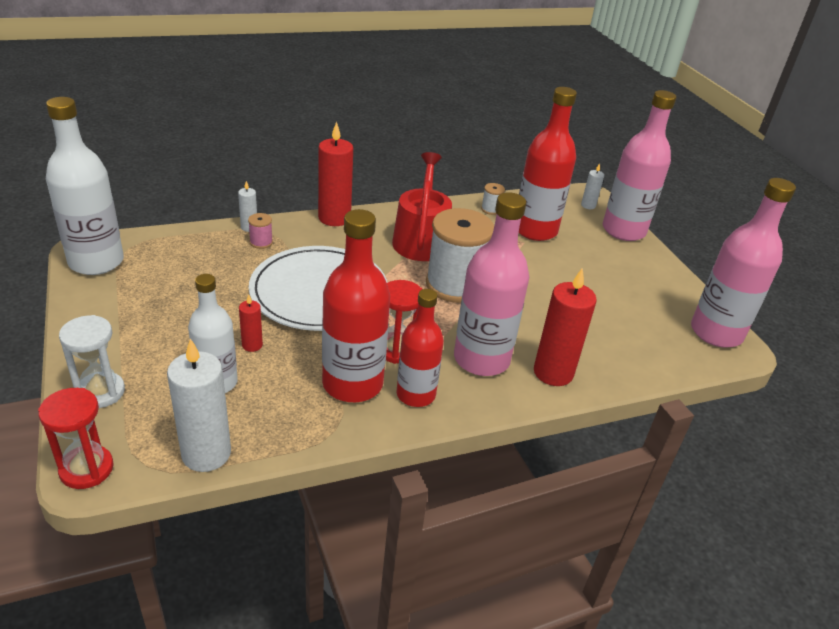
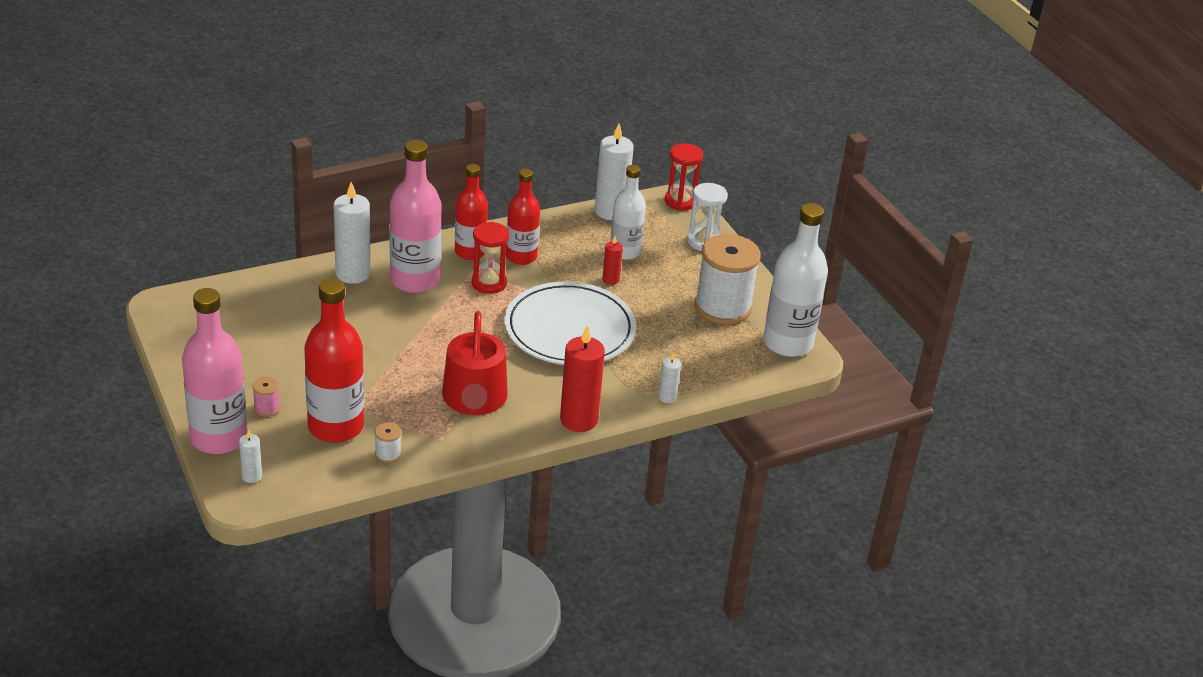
camera: 175 degrees right, 0 degrees up
pink spool [248,213,273,249] -> pink spool moved to [252,377,280,417]
red bottle [322,209,390,402] -> red bottle [506,169,540,265], size x0.65
white spool [426,208,494,303] -> white spool moved to [695,234,761,325]
red candle [534,268,597,386] -> white candle [334,182,371,284]
pink bottle [691,178,796,347] -> none

